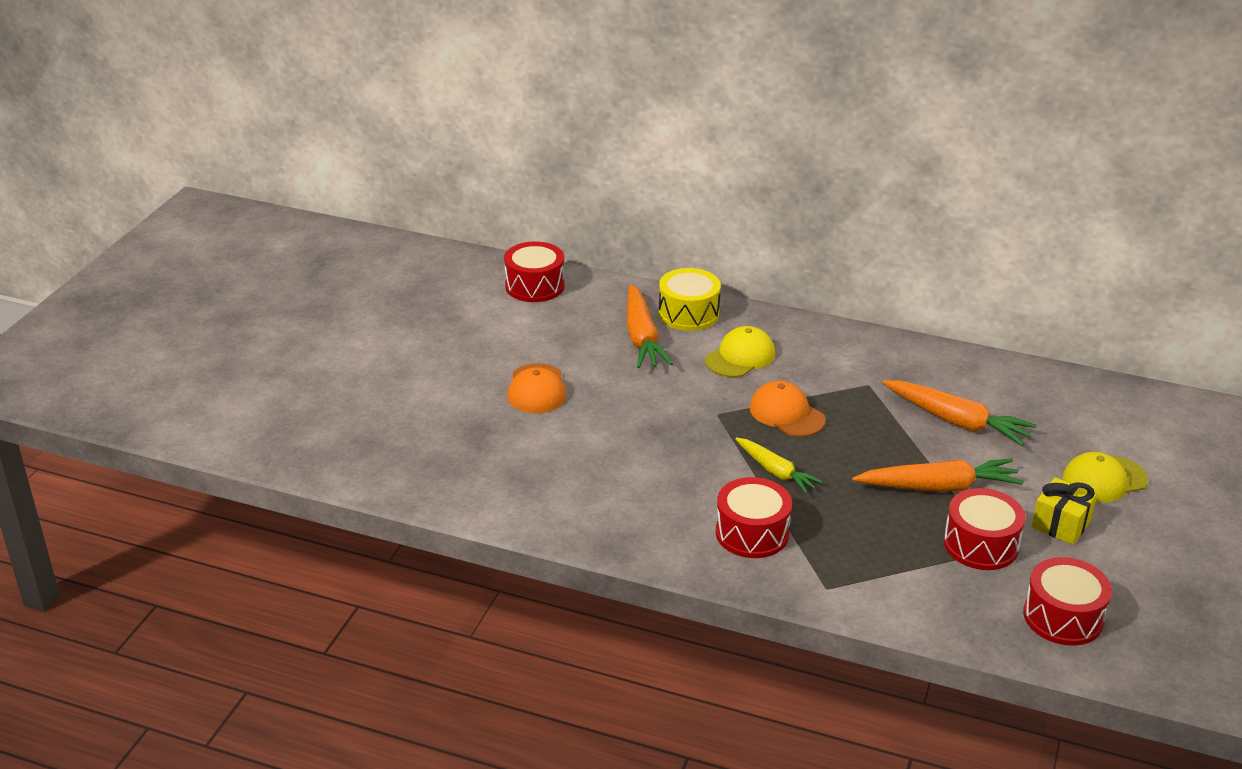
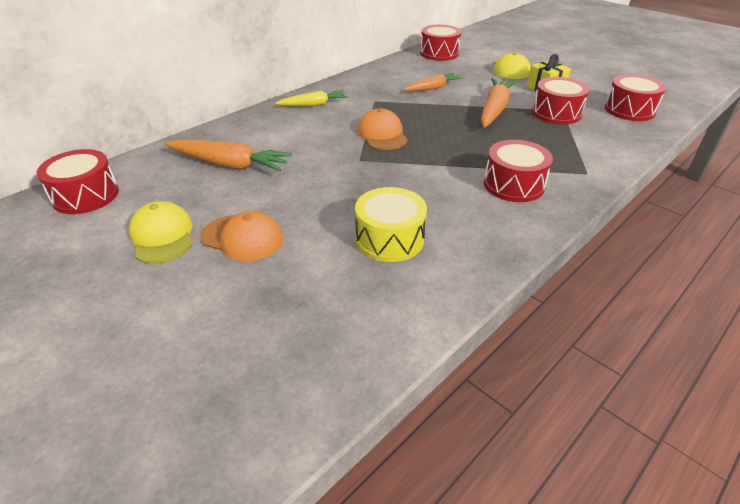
camera: 65 degrees left, 5 degrees up
yellow drum [658,268,721,331] -> yellow drum moved to [355,187,427,262]
yellow cap [705,326,775,377] -> yellow cap moved to [129,201,192,264]
yellow carrot [735,437,823,494] -> yellow carrot moved to [275,90,348,106]
orange cap [749,381,826,437] -> orange cap turned 90 degrees clockwise [357,108,408,150]
orange carrot [882,380,1037,446] -> orange carrot [404,73,463,91], size x0.65
none -> red drum [420,25,461,61]

